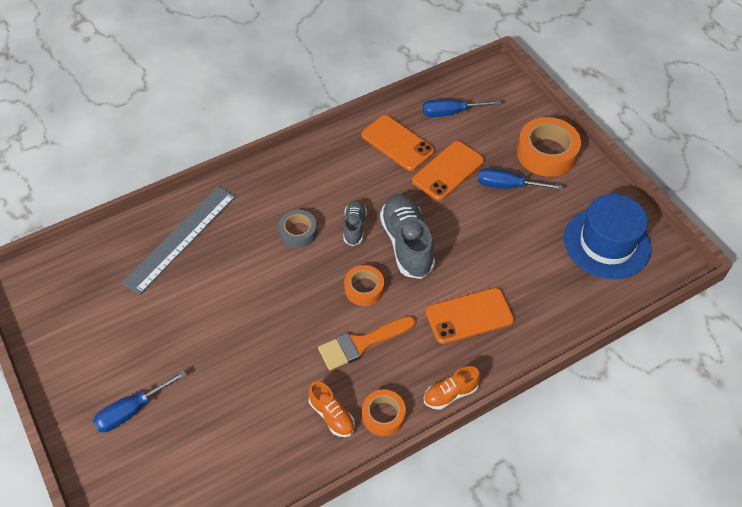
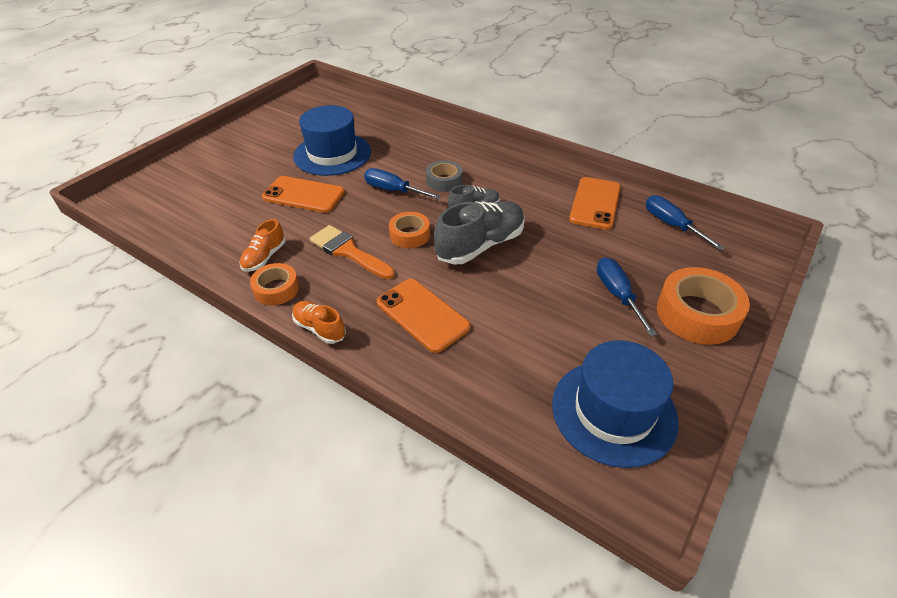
camera: 65 degrees right, 10 degrees down
blue screwdriver [93,370,186,432] -> blue screwdriver moved to [364,168,442,199]
grey ruler [122,186,236,295] -> none
orange phone [412,141,484,201] -> orange phone moved to [262,176,345,213]
none -> blue hat [293,105,371,176]

